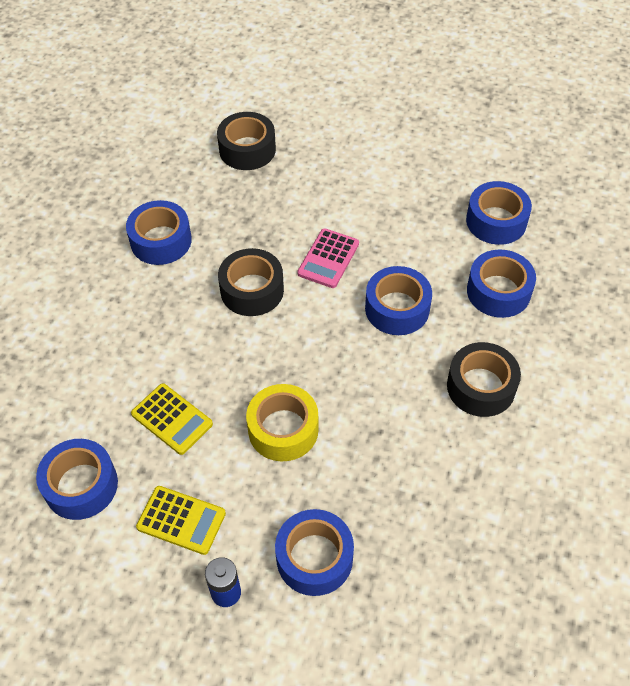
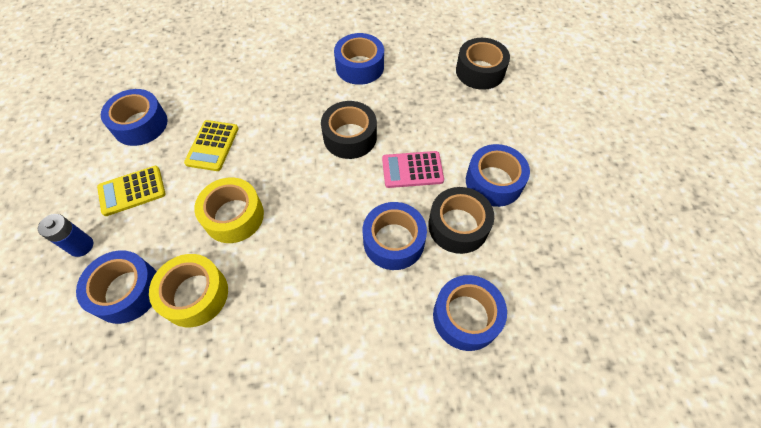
camera: 60 degrees right, 5 degrees up
yellow calculator [136,486,226,555] -> yellow calculator turned 75 degrees clockwise [97,166,166,216]
black tape [447,342,521,417] -> black tape moved to [428,187,494,254]
blue tape [466,181,532,245] -> blue tape moved to [466,144,530,207]
none -> yellow tape [149,254,228,327]

